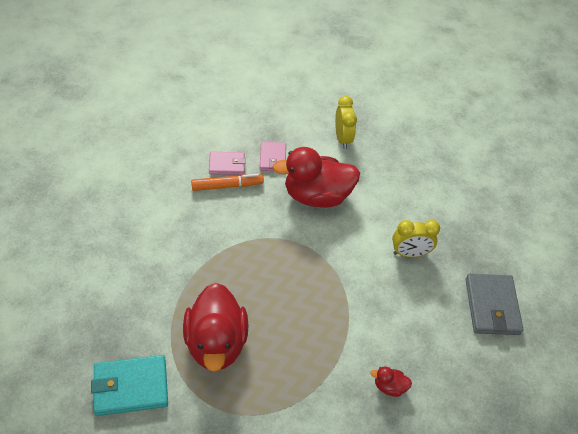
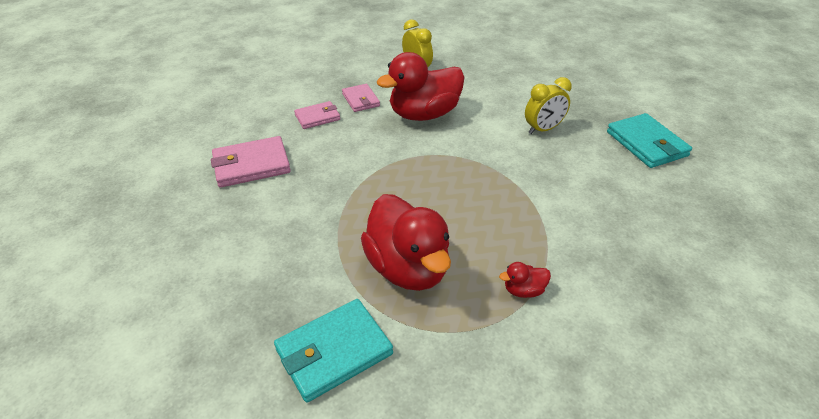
camera: 20 degrees left, 10 degrees down
orange marker [191,174,264,191] -> none
red duck [370,366,412,397] -> red duck moved to [499,262,551,298]
grey wallet [465,274,524,335] -> turquoise wallet [607,113,692,168]
none -> pink wallet [211,136,291,188]

